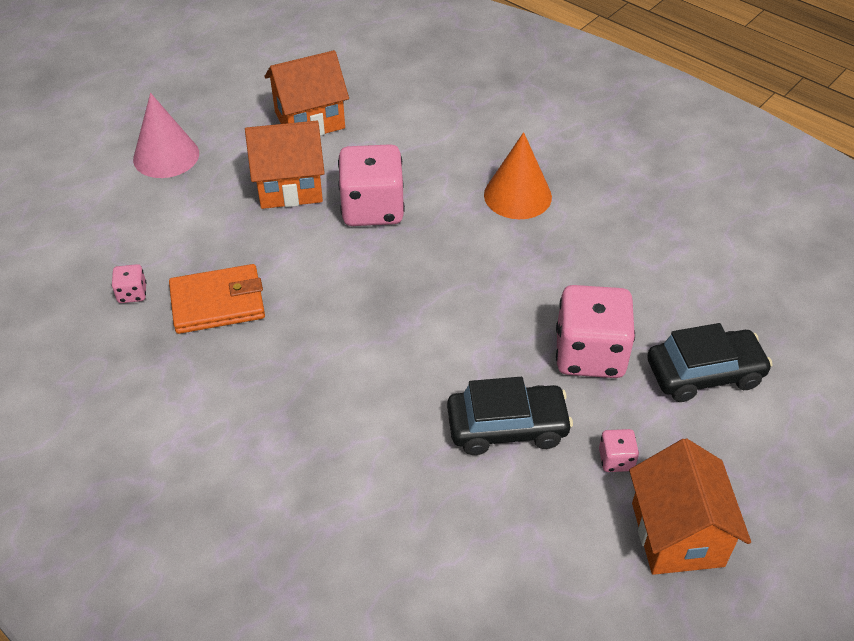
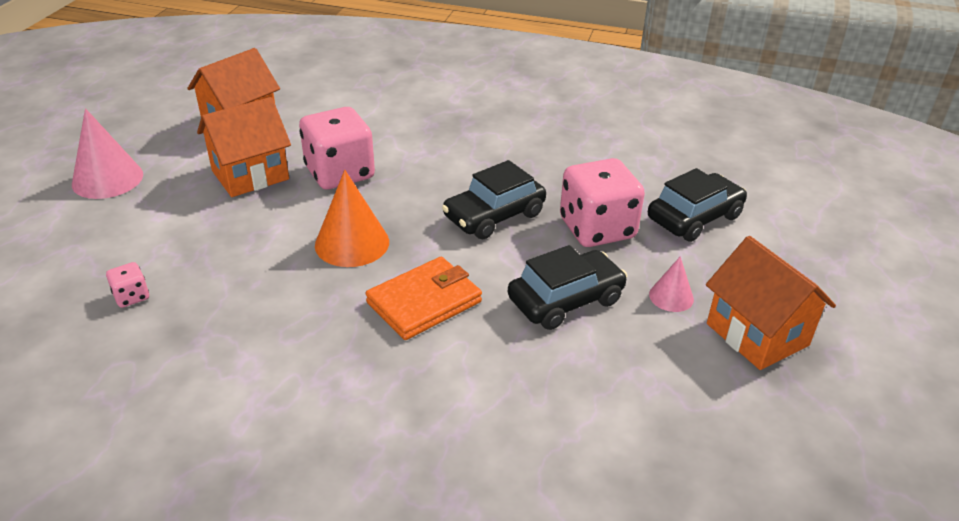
camera: 25 degrees left, 10 degrees down
orange wallet [169,264,265,334] -> orange wallet moved to [365,257,482,340]
orange cone [484,132,552,219] -> orange cone moved to [315,170,389,267]
pink dice [599,429,639,472] -> pink cone [649,256,694,312]
none -> black car [442,160,546,239]

